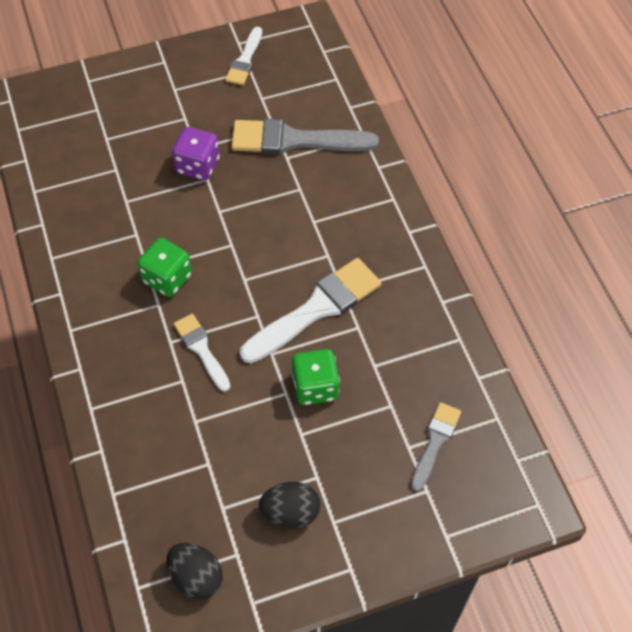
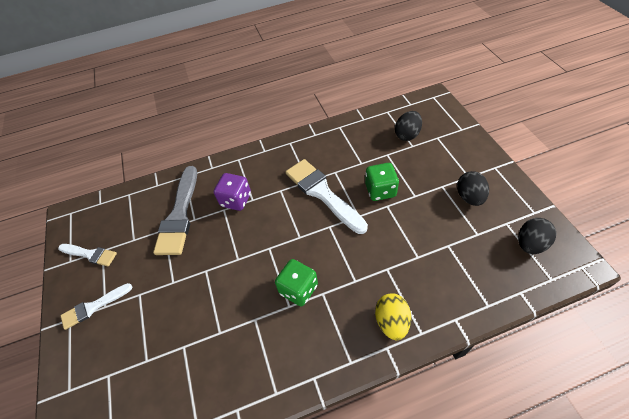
camera: 85 degrees left, 5 degrees down
purple dice [172,127,220,180] -> purple dice moved to [214,173,251,211]
white brush [174,314,230,392] -> white brush moved to [61,283,132,330]
grey brush [411,402,461,492] -> black egg [395,111,422,141]
none -> yellow egg [375,293,411,340]

